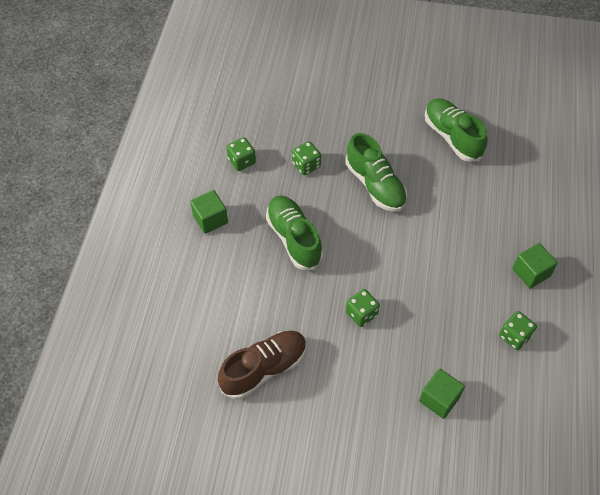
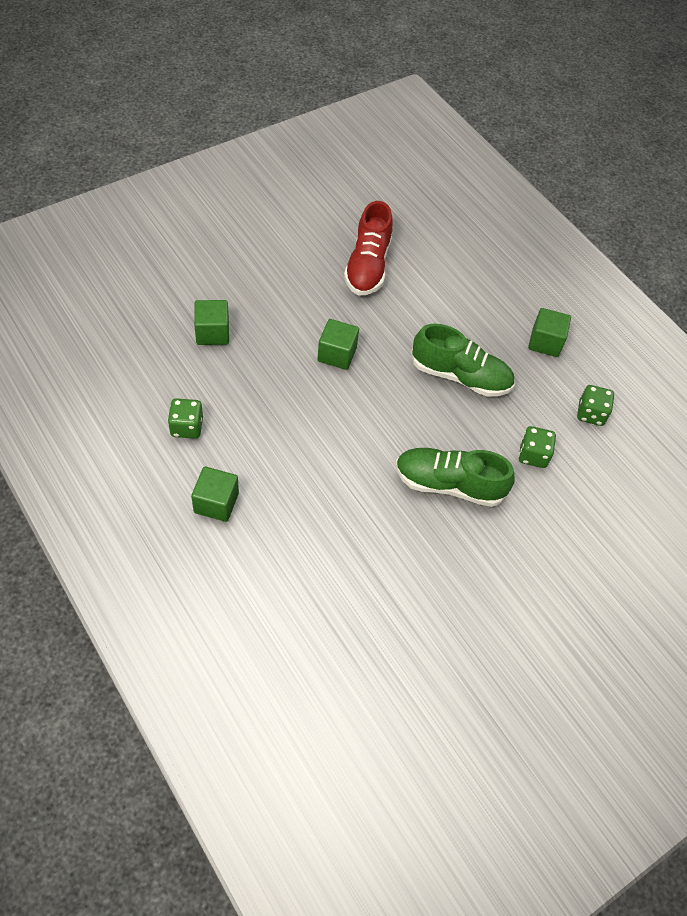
camera: 130 degrees right, 0 degrees up
brown shoe [218,331,307,399] -> red shoe [344,201,393,296]
green dice [346,289,380,327] -> green cube [317,319,359,370]
green shoe [425,98,488,162] -> none

